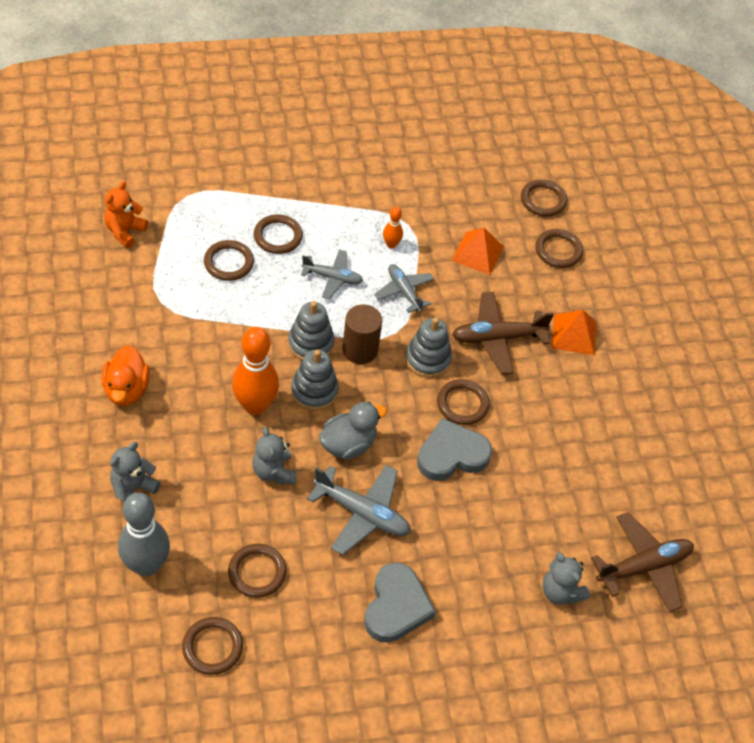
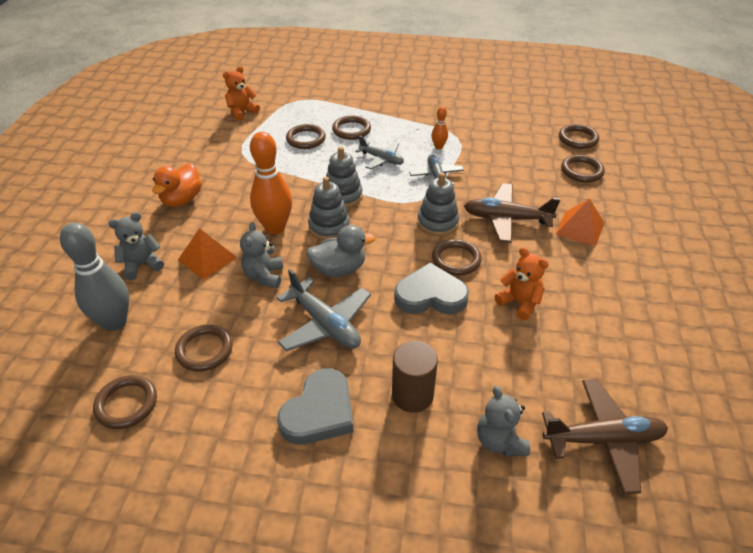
camera: 25 degrees right, 10 degrees down
brown cylinder [342,304,382,364] -> brown cylinder moved to [392,341,438,413]
orange pyramid [451,227,504,275] -> orange pyramid moved to [178,228,237,280]
none -> orange teddy bear [495,247,549,320]

